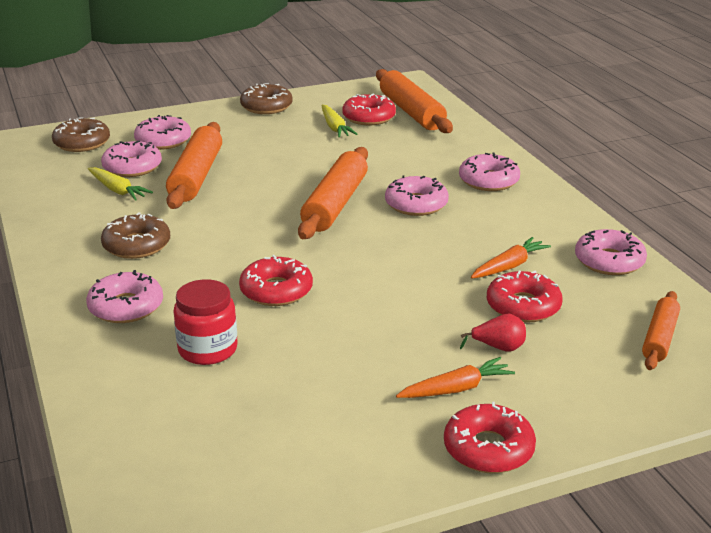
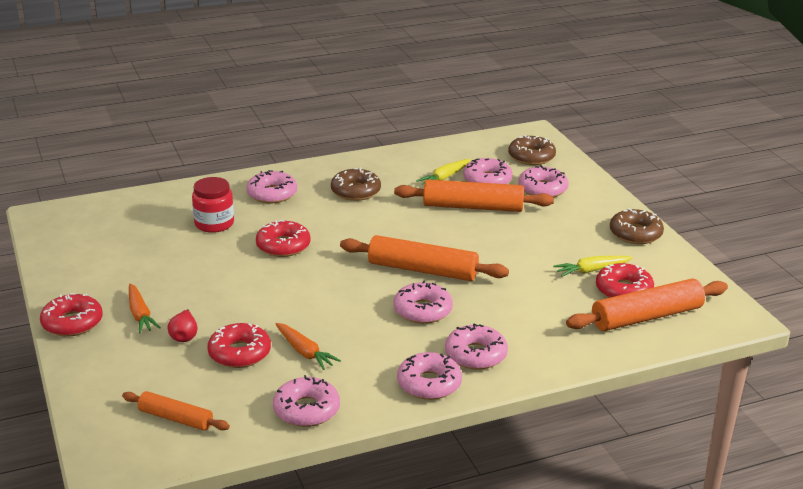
camera: 90 degrees right, 0 degrees up
none -> pink donut [397,352,462,400]

